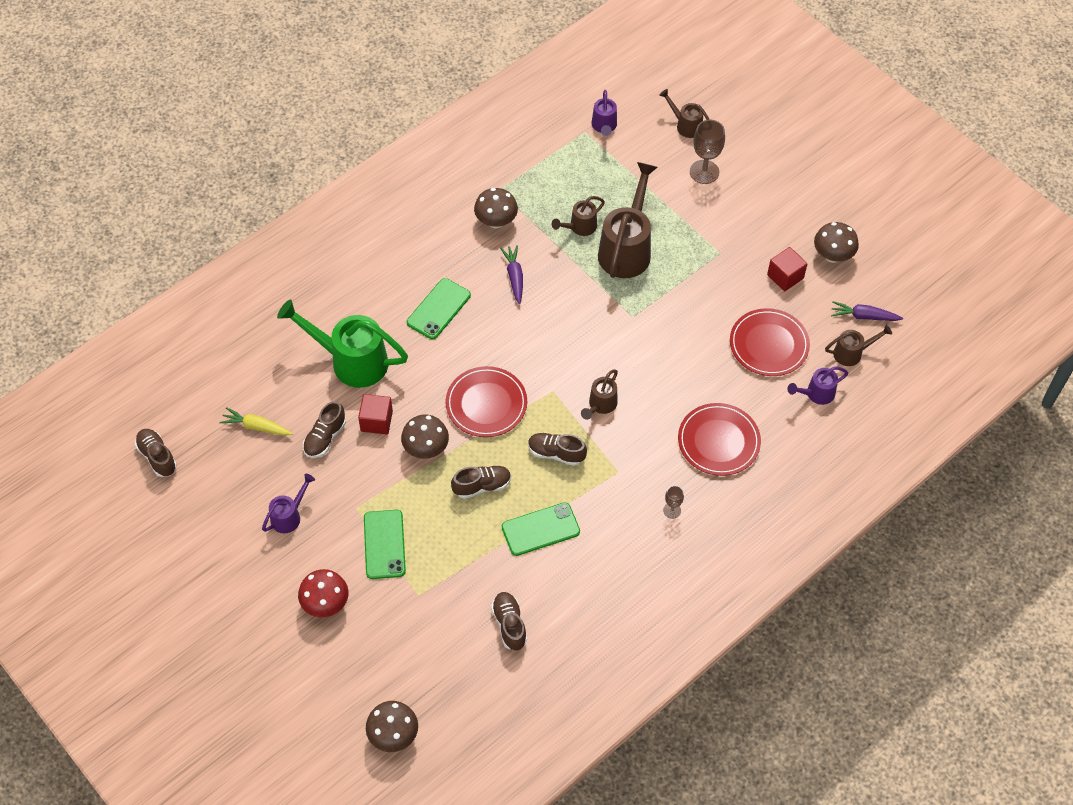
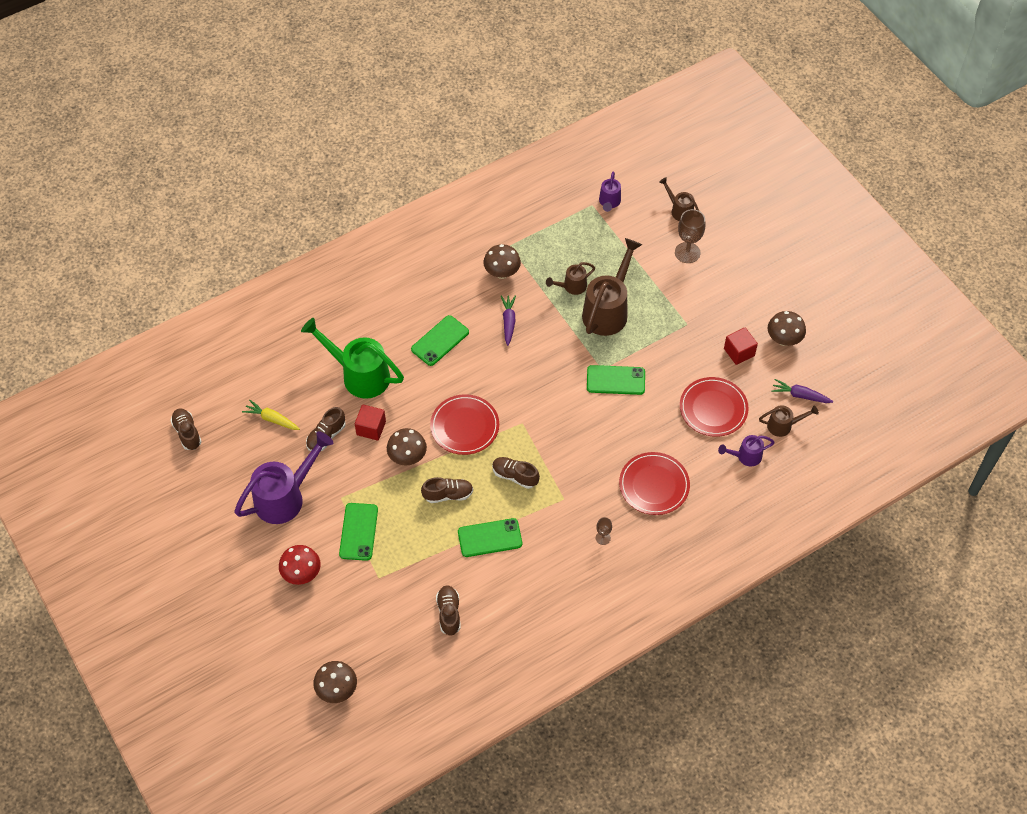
camera: 10 degrees right, 0 degrees up
purple watering can [262,474,315,533] -> purple watering can [234,431,333,524], size x1.96
brown watering can [581,369,618,420] -> none
none -> green phone [587,365,645,395]

